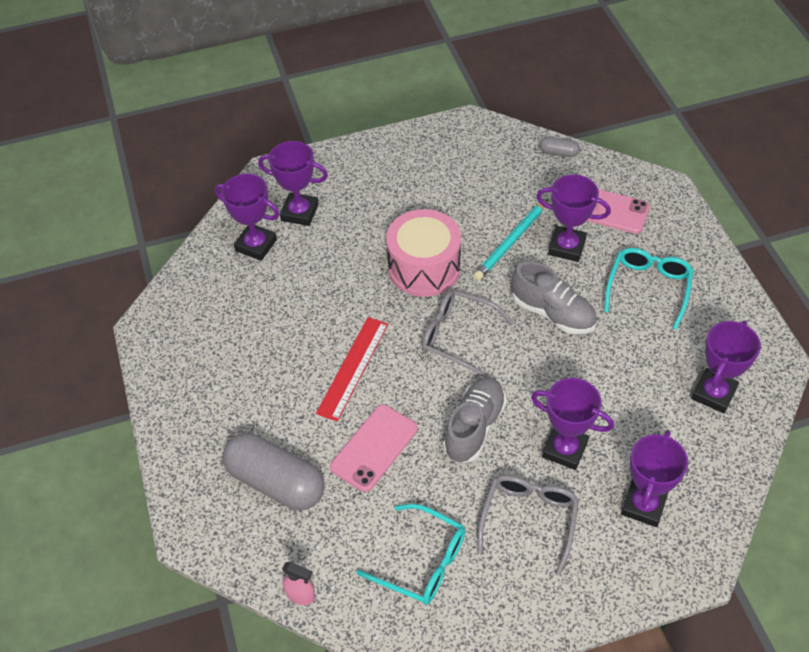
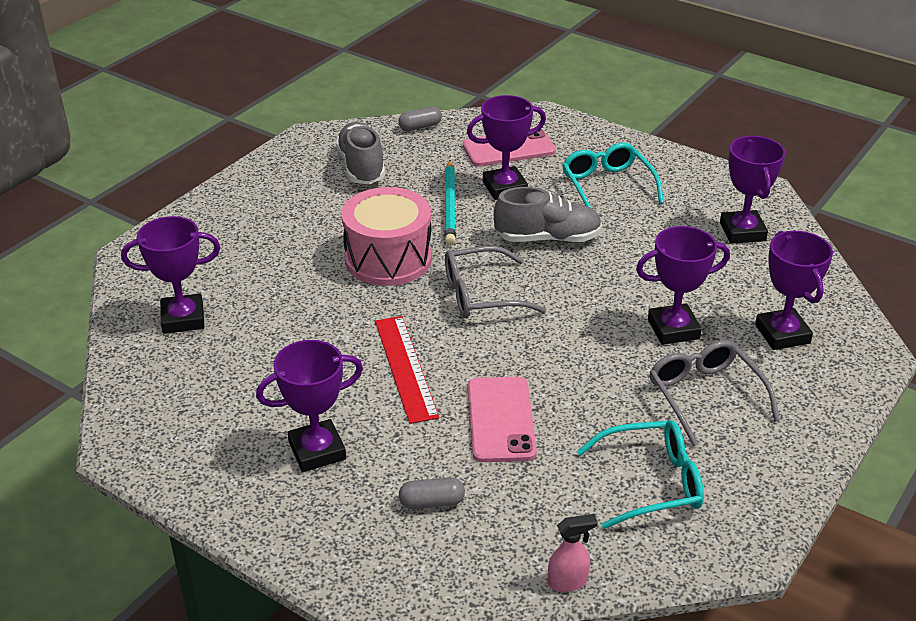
camera: 40 degrees left, 15 degrees down
grey capsule [222,433,325,510] -> grey capsule [399,477,465,509], size x0.45
purple trophy [258,141,328,226] -> purple trophy moved to [256,340,363,472]
grey shoe [443,377,506,463] -> grey shoe moved to [336,122,385,184]

